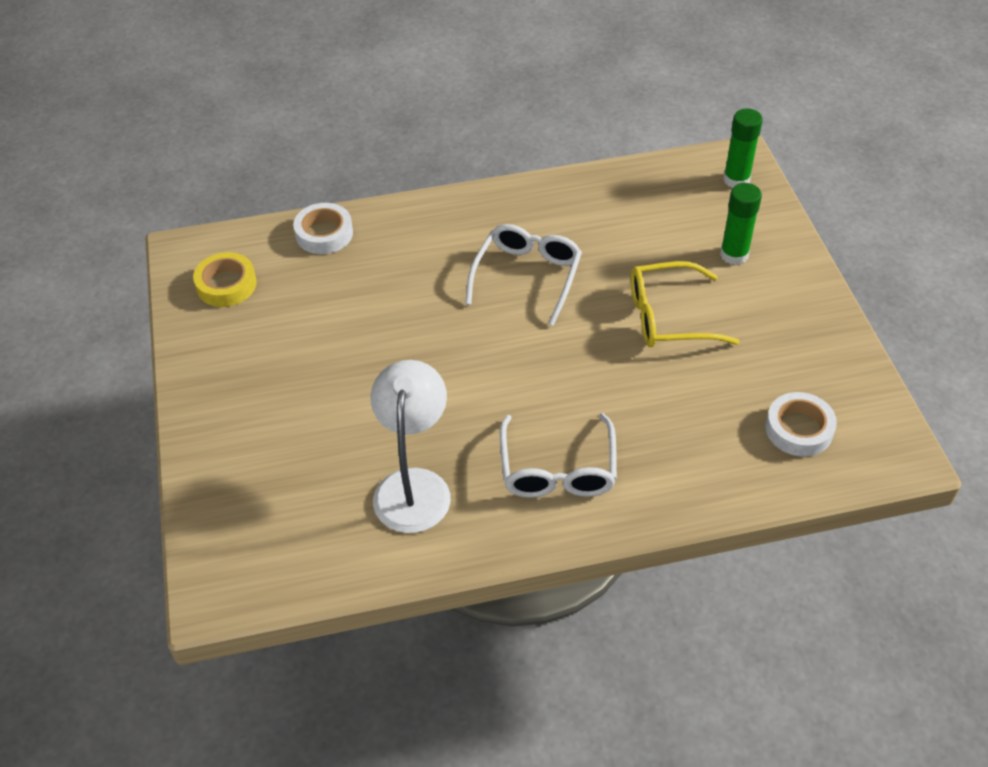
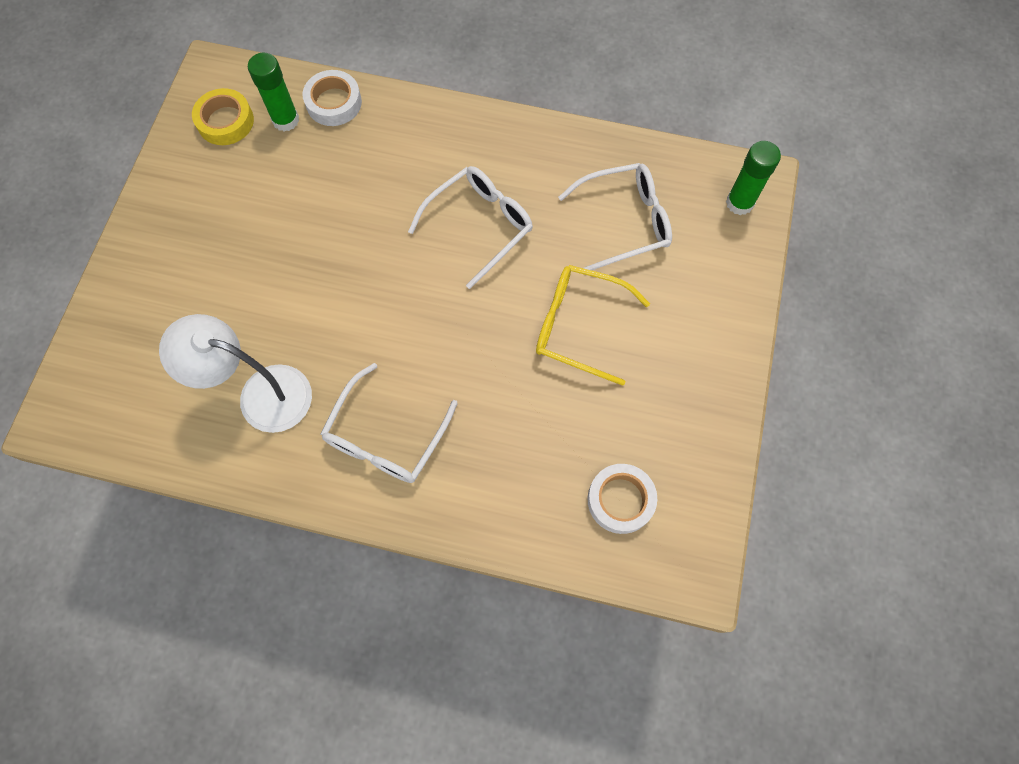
camera: 25 degrees right, 20 degrees up
white lamp [371,360,451,533] -> white lamp turned 105 degrees counterclockwise [159,314,312,433]
green glue stick [720,183,762,265] -> green glue stick moved to [248,53,299,131]
none -> white glasses [558,163,672,270]

